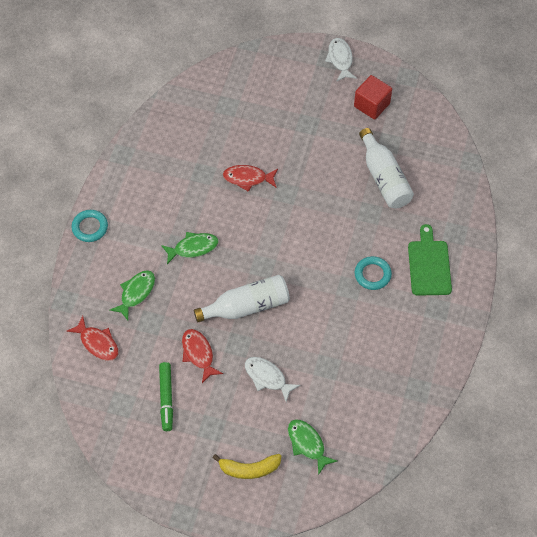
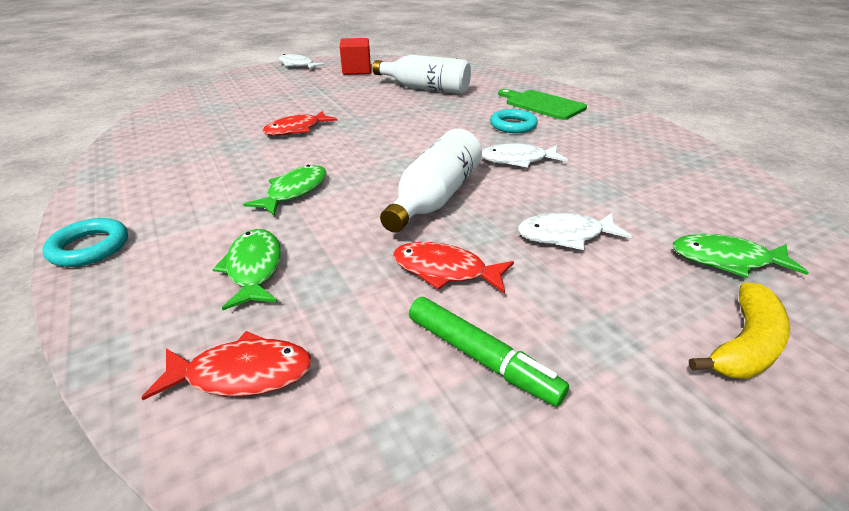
camera: 45 degrees left, 25 degrees down
none -> white fish [482,144,568,168]

